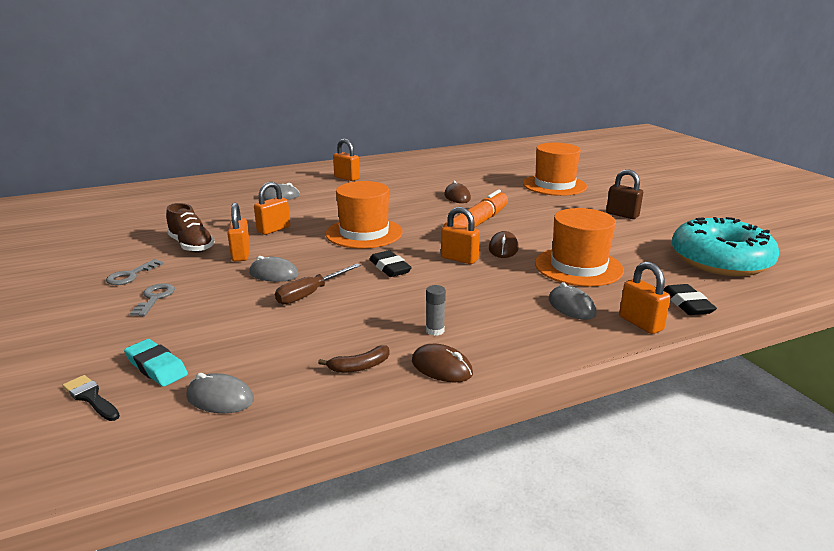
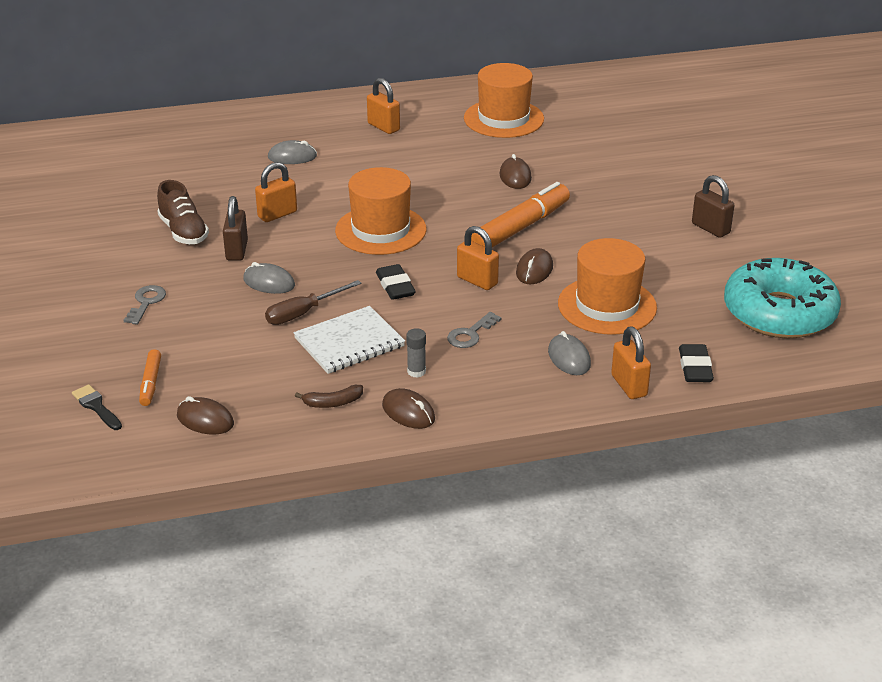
camera: 10 degrees right, 10 degrees up
grey key [106,259,164,285] -> grey key moved to [447,312,502,348]
turquoise eraser [124,339,188,387] -> orange marker [139,349,161,406]
grey mouse [186,373,254,413] -> brown mouse [177,396,234,435]
orange padlock [227,203,250,262] -> brown padlock [223,196,248,261]
orange hat [523,143,587,196] -> orange hat moved to [464,63,544,138]
none -> white notebook [294,306,405,374]

